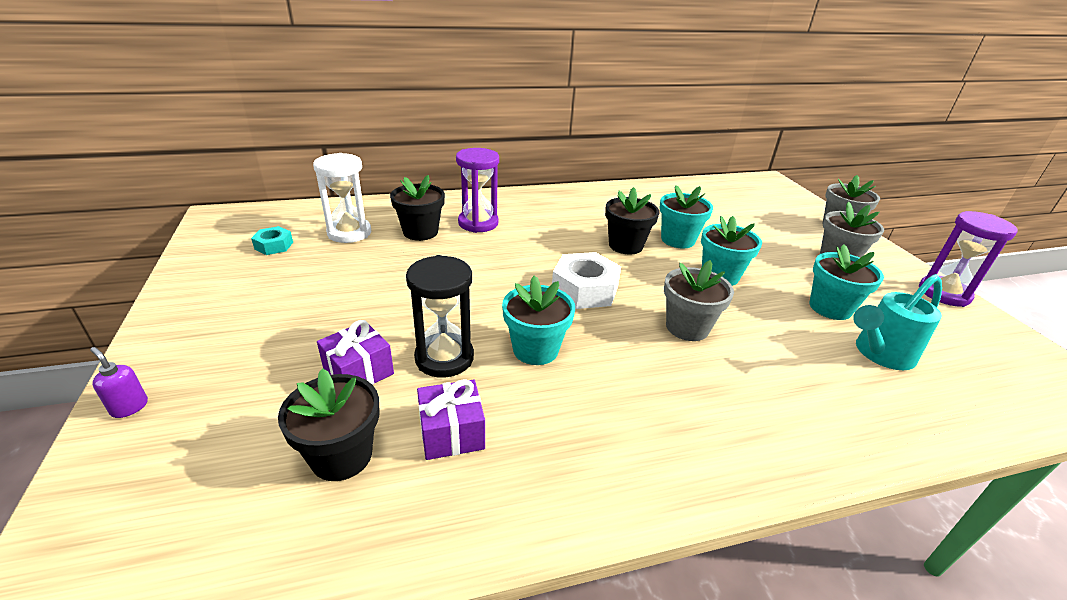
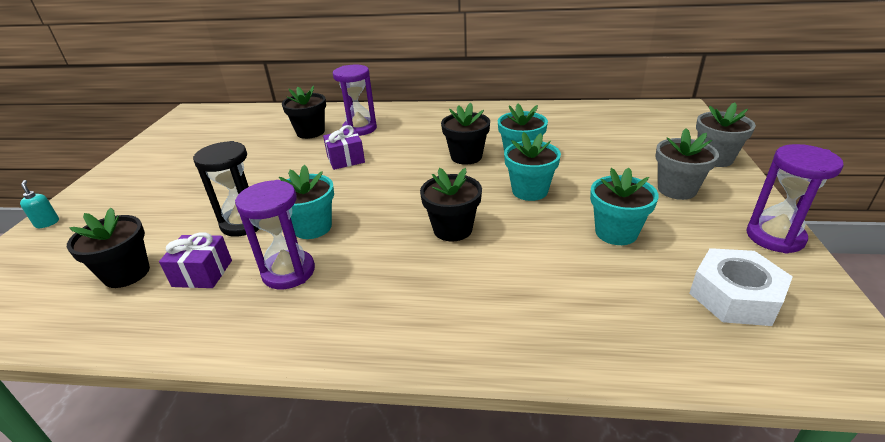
camera: 25 degrees right, 0 degrees up
purple soap dispenser [90,347,148,418] -> turquoise soap dispenser [20,180,59,228]
turquoise nut [251,226,293,255] -> none
white hourglass [313,153,371,243] -> none
purple gift [317,320,394,385] -> purple gift moved to [323,125,365,170]
white nut [552,252,621,309] -> white nut moved to [689,248,793,326]
grey flower pot [664,260,734,341] -> black flower pot [420,168,482,241]
turquoise watering can [853,274,942,370] -> none
none -> purple hourglass [235,180,315,289]

